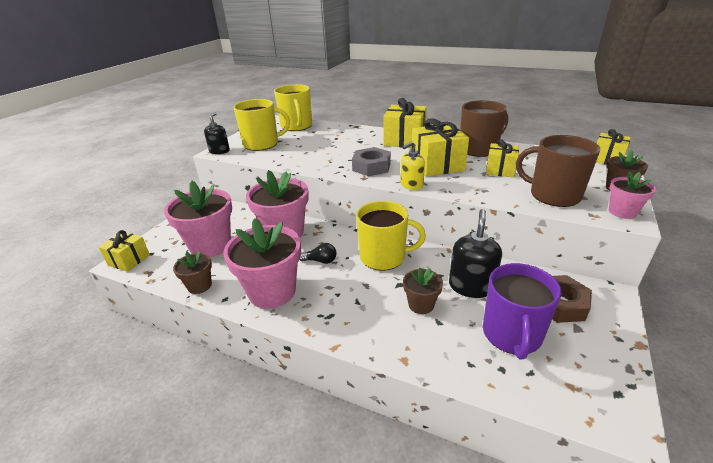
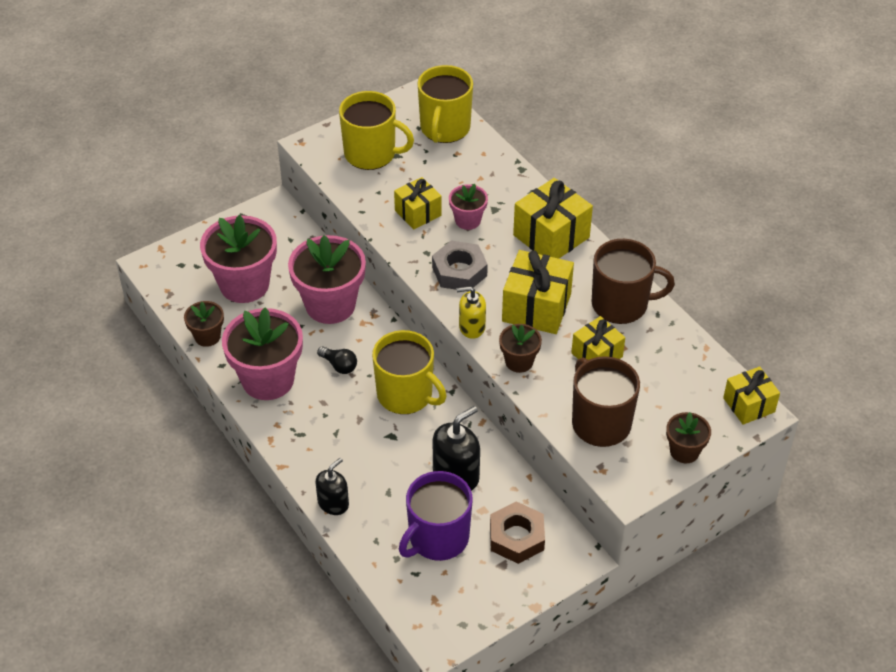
camera: 30 degrees right, 15 degrees up
yellow gift [99,230,150,272] -> yellow gift moved to [394,177,442,230]
black soap dispenser [204,112,230,154] -> black soap dispenser moved to [315,458,349,515]
brown flower pot [403,268,443,314] -> brown flower pot moved to [499,324,542,373]
pink flower pot [609,172,656,219] -> pink flower pot moved to [449,184,488,230]

